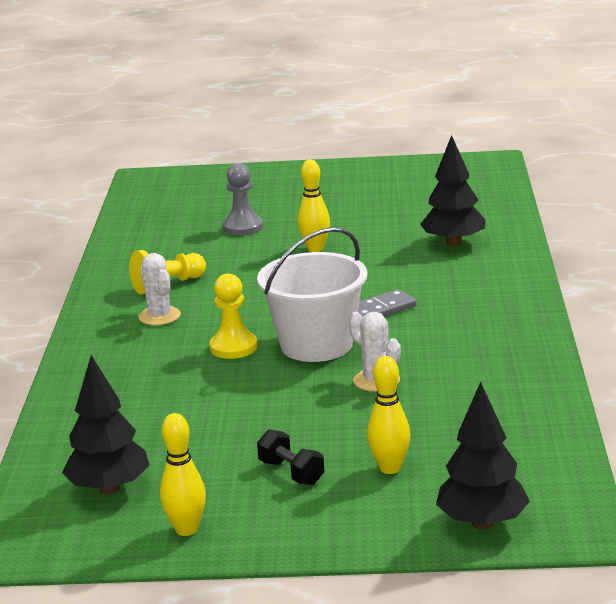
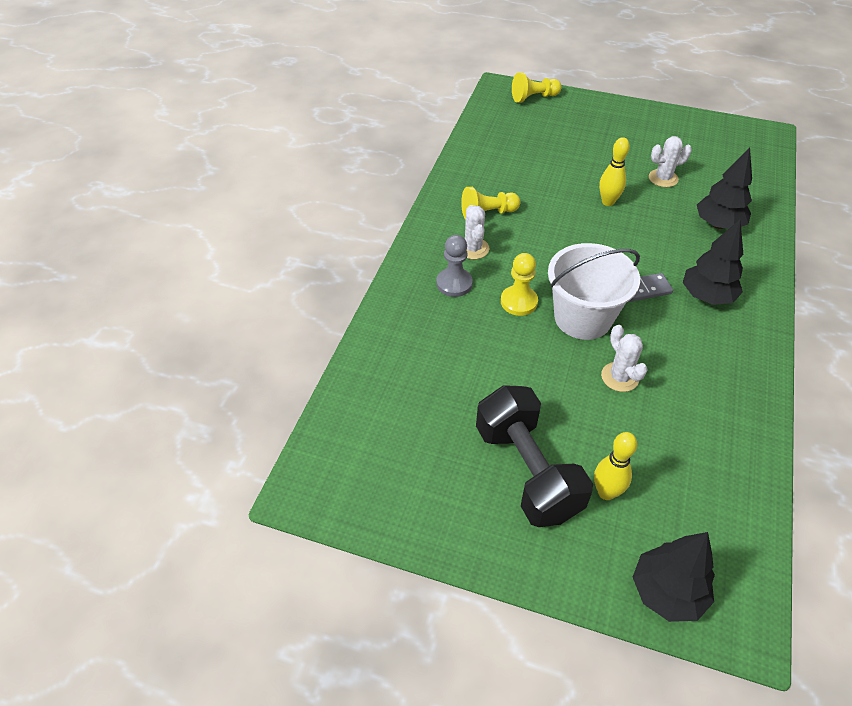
camera: 15 degrees right, 25 degrees up
black tree [62,355,150,494] -> black tree moved to [683,220,743,305]
yellow bowling pin [160,413,206,536] -> none
grey pawn [223,163,263,236] -> grey pawn moved to [436,235,473,297]
black dumbbell [257,429,325,485] -> black dumbbell [476,385,593,527], size x2.28
none -> yellow pawn [512,72,561,103]
none -> white cactus [649,136,692,187]

